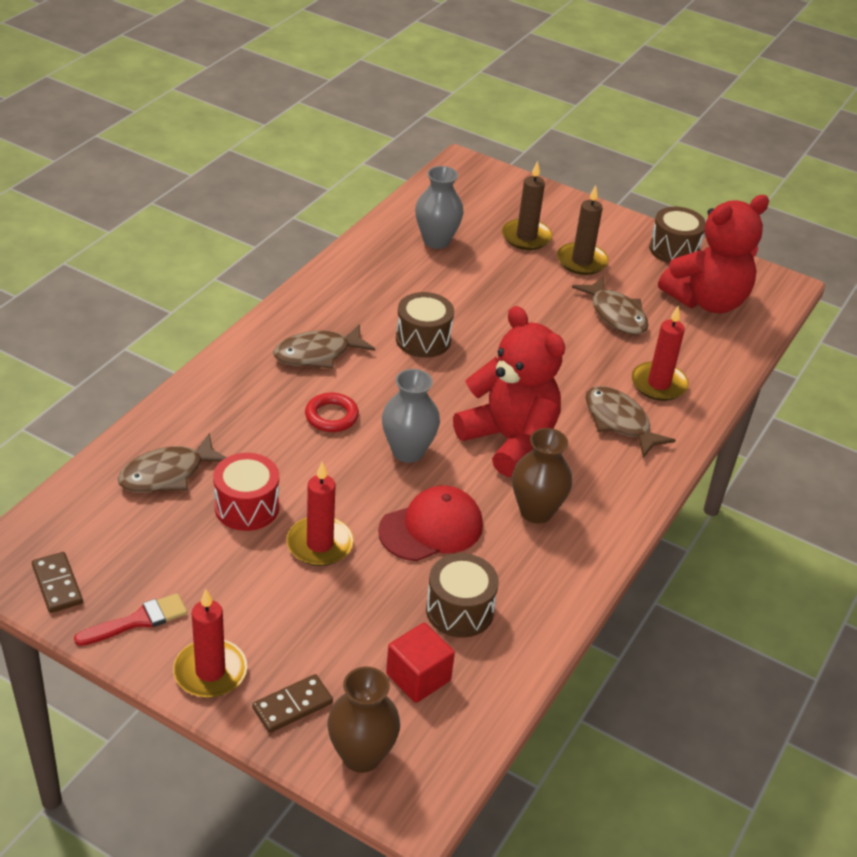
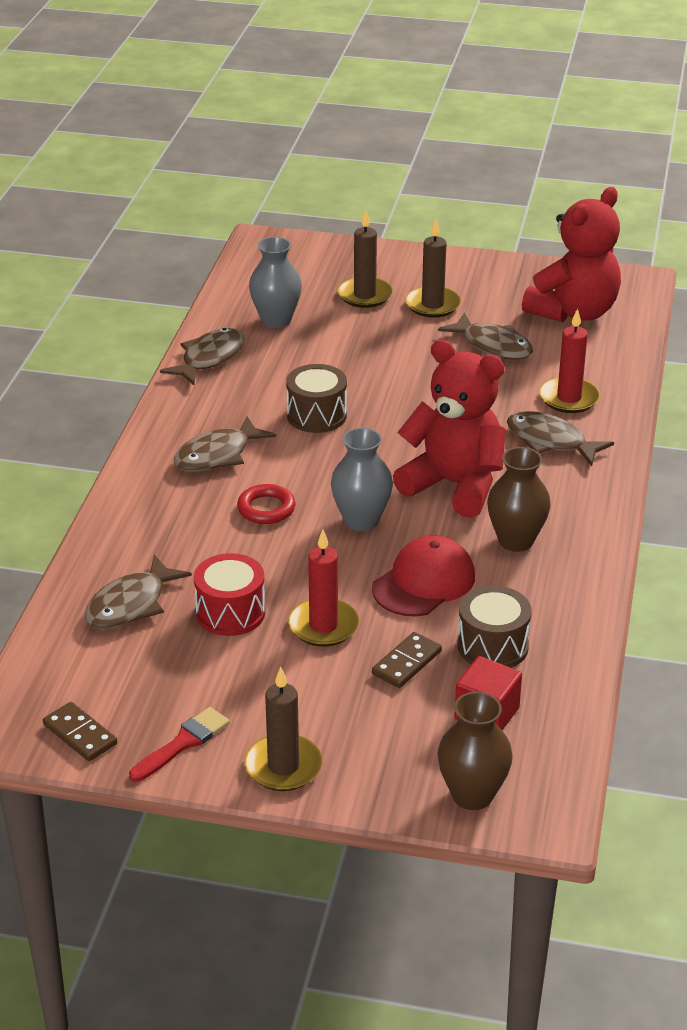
camera: 15 degrees left, 5 degrees down
red candle [173,589,247,698] -> brown candle [245,667,322,791]
brown domino [252,674,333,733] -> brown domino moved to [372,632,442,688]
brown drum [649,207,706,264] -> none
none -> brown fish [160,328,245,385]

